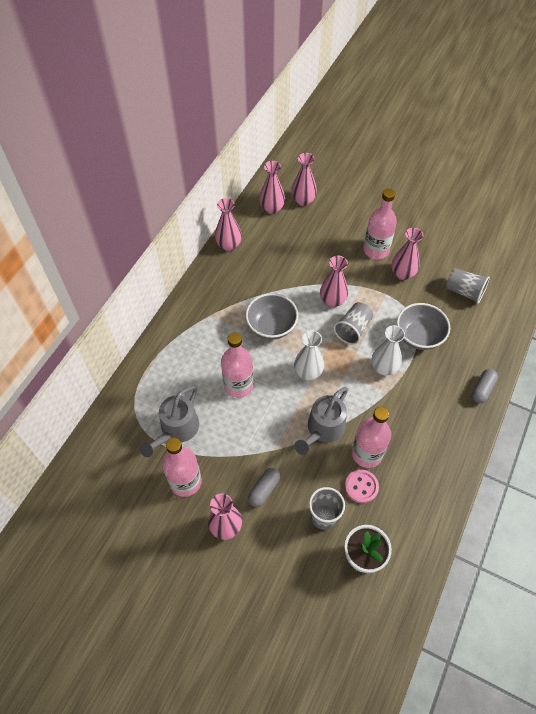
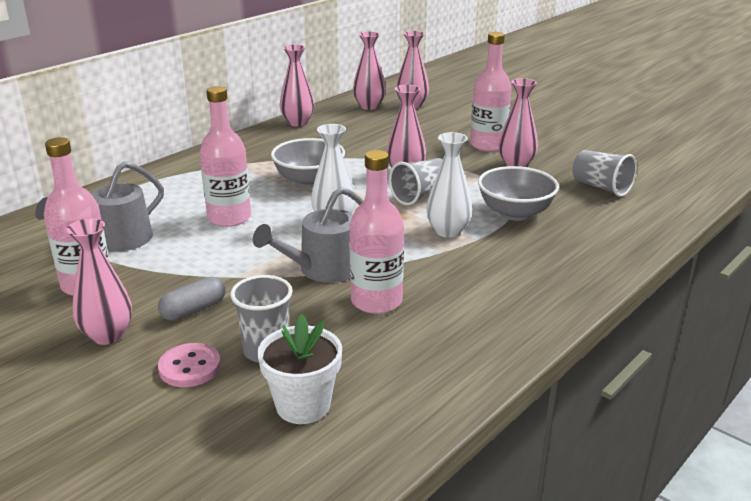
camera: 15 degrees right, 30 degrees down
pink button [345,470,379,503] -> pink button moved to [158,343,221,387]
grey capsule [471,369,498,403] -> none

